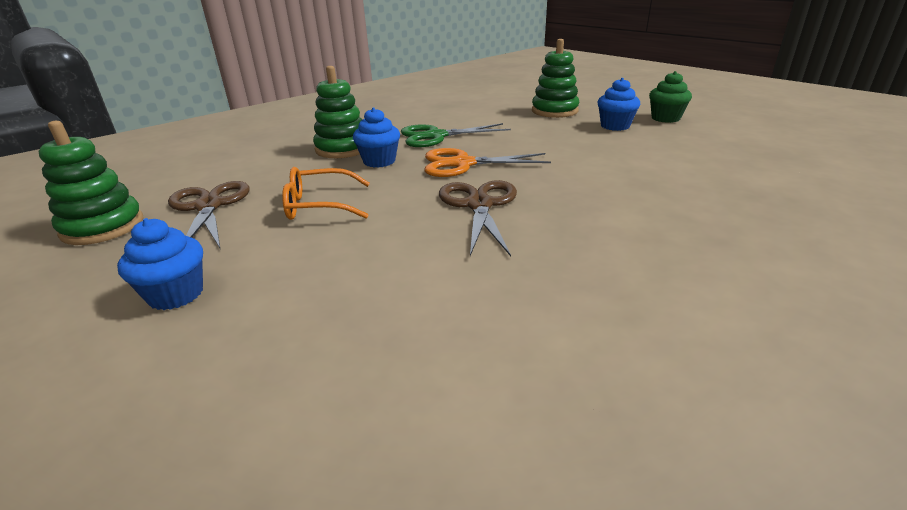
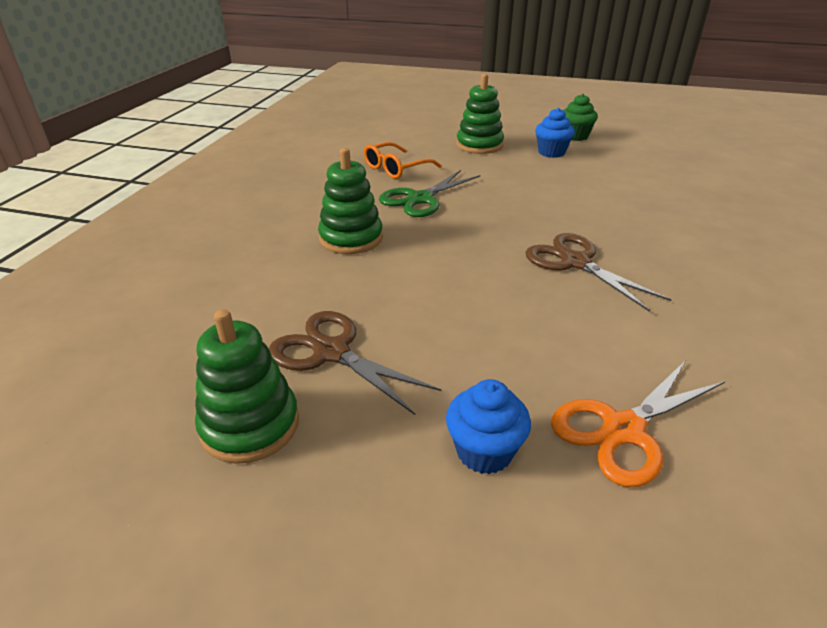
camera: 35 degrees left, 5 degrees up
orange glasses [282,167,370,220] -> orange glasses moved to [364,142,441,179]
blue cupcake [353,108,400,168] -> none
orange scissors [425,148,551,177] -> orange scissors moved to [551,360,726,487]

